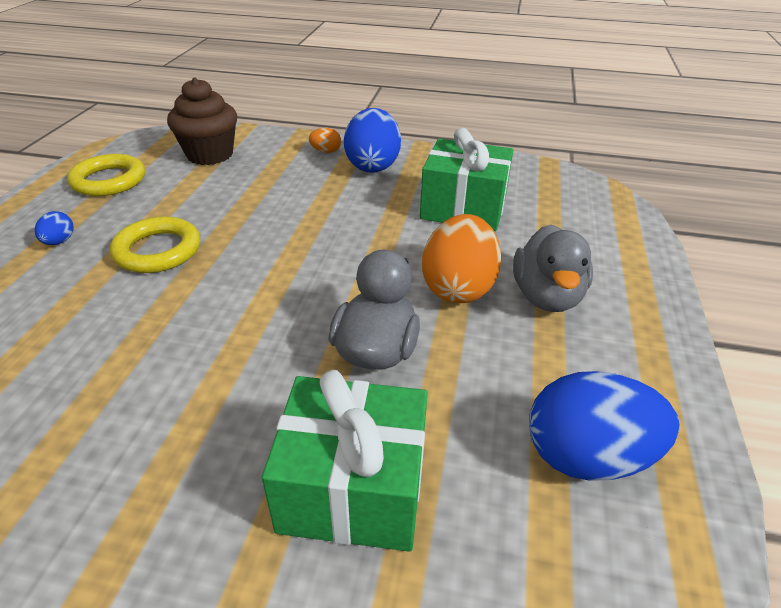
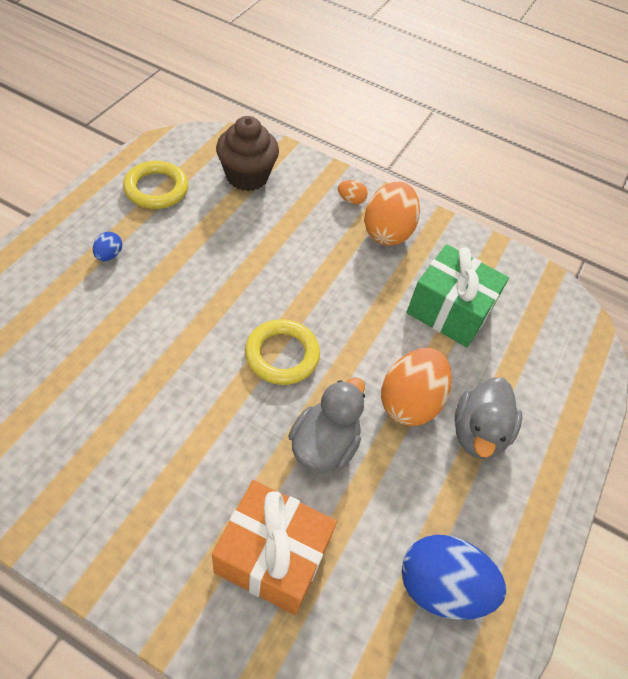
camera: 10 degrees right, 15 degrees up
yellow ring [110,217,200,273] -> yellow ring moved to [245,319,320,385]
green gift [262,370,428,552] -> orange gift [212,480,337,615]
blue egg [344,108,401,173] -> orange egg [364,182,420,246]

